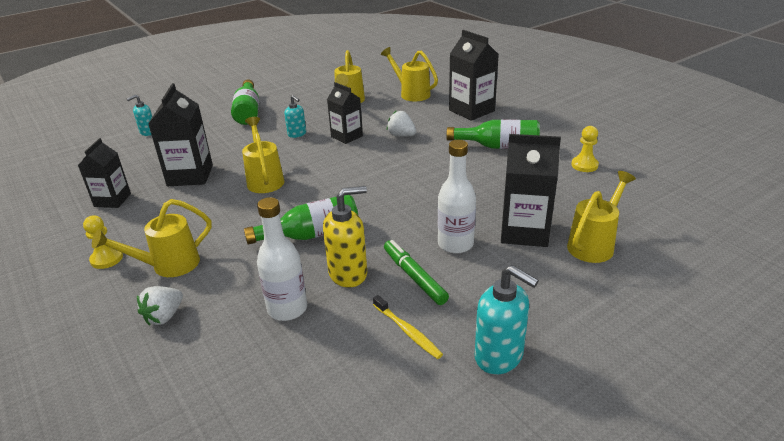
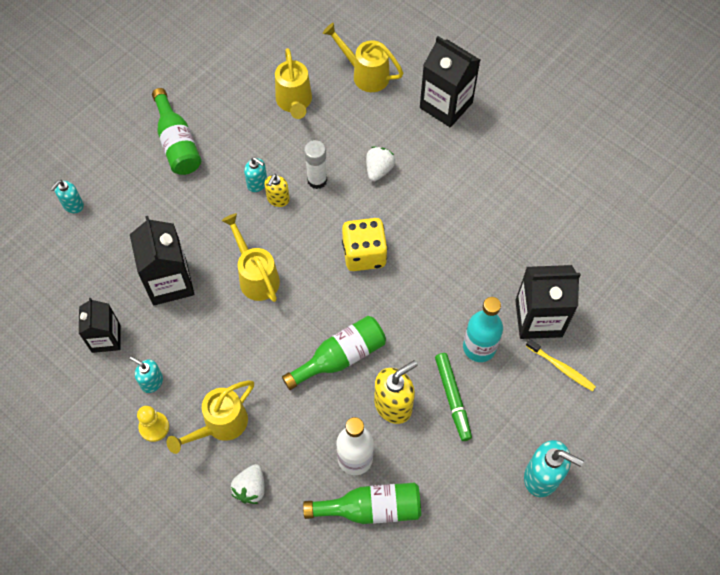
camera: 15 degrees left, 30 degrees up
black carton [327,82,363,144] -> white glue stick [304,140,327,189]
yellow toothbrush [373,295,443,359] -> yellow toothbrush moved to [526,339,596,391]
green marker [384,240,449,305] -> green marker turned 150 degrees counterclockwise [435,353,472,441]
white strawberry [387,111,416,137] -> white strawberry turned 90 degrees clockwise [366,147,395,181]
white bottle [438,140,476,254] -> turquoise bottle [463,297,503,362]
green bottle [446,120,540,149] -> green bottle moved to [303,482,421,524]
yellow watering can [567,171,636,263] -> none
yellow pawn [571,126,599,172] -> none
none -> turquoise soap dispenser [129,356,163,393]
none -> yellow soap dispenser [265,174,290,207]
none -> yellow dice [342,218,388,271]

